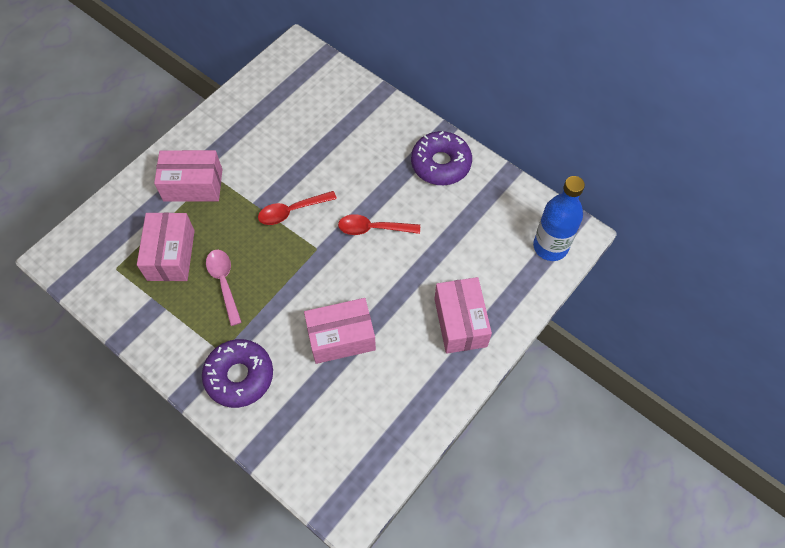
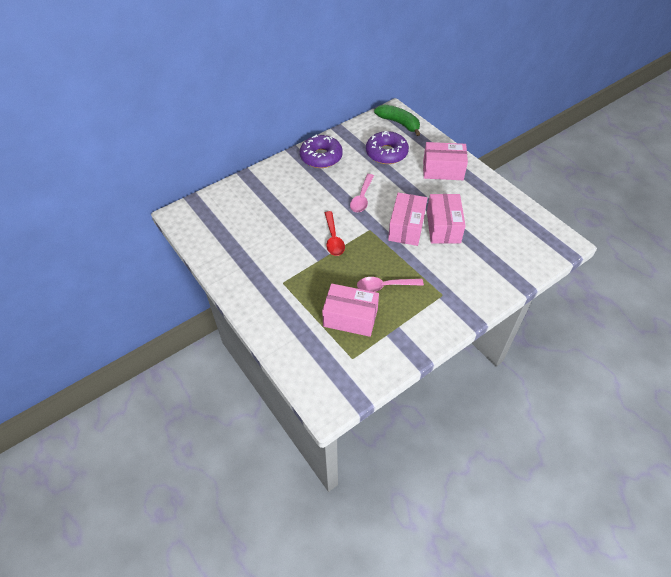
camera: 75 degrees left, 10 degrees down
pink box [154,150,223,202] -> pink box moved to [388,193,427,246]
purple donut [202,339,273,408] -> purple donut moved to [366,131,409,164]
red spoon [338,214,420,235] -> pink spoon [350,174,374,212]
blue bottle [533,176,585,261] -> green banana [374,104,420,136]

